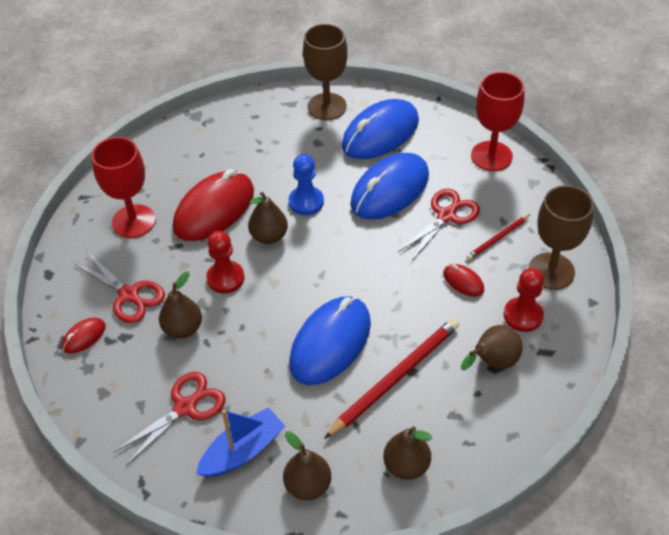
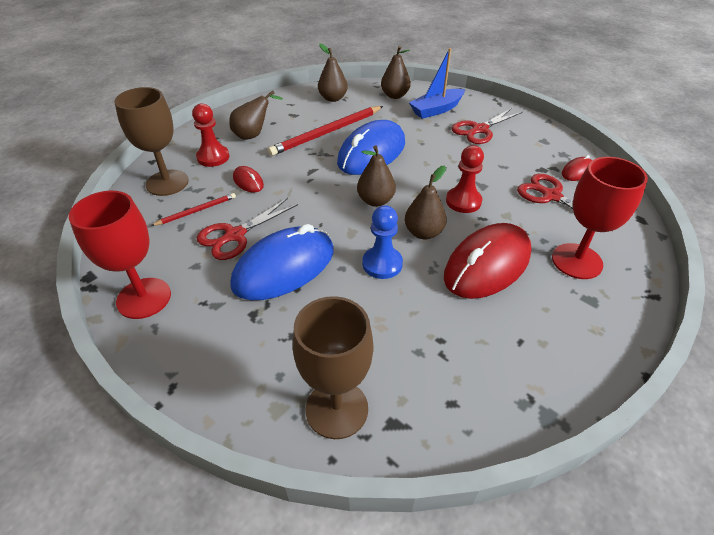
camera: 175 degrees left, 5 degrees down
brown pear [159,271,202,339] -> brown pear moved to [357,145,396,207]
blue mouse [342,99,419,159] -> none

